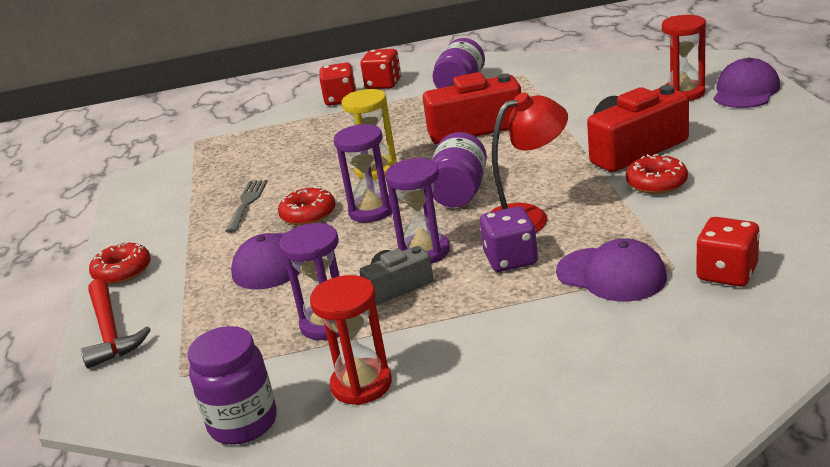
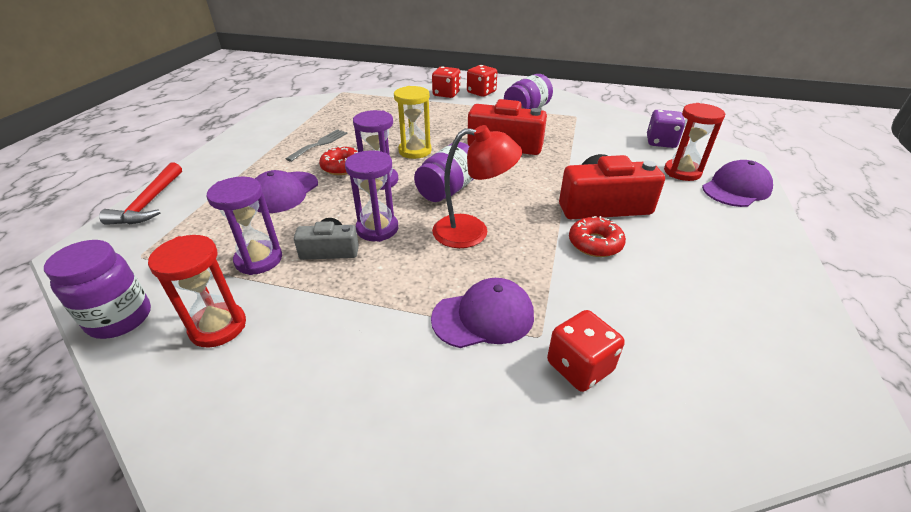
camera: 20 degrees right, 10 degrees up
red donut [89,242,151,284] -> none
purple dice [480,206,538,272] -> purple dice moved to [647,110,685,148]
purple cap [556,238,667,302] -> purple cap turned 75 degrees counterclockwise [431,278,534,348]

